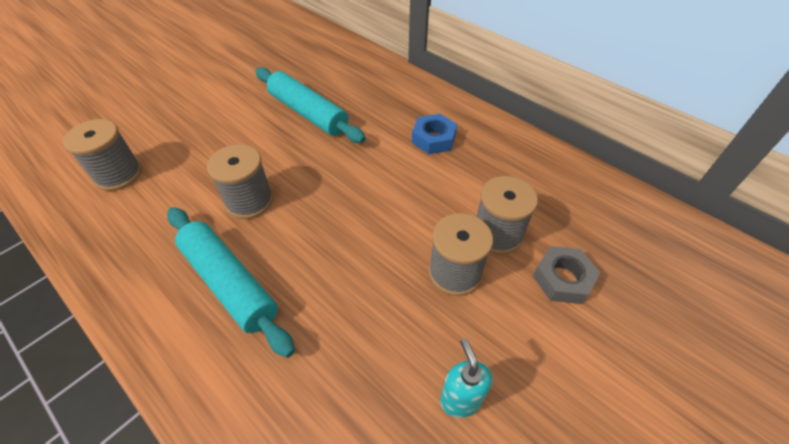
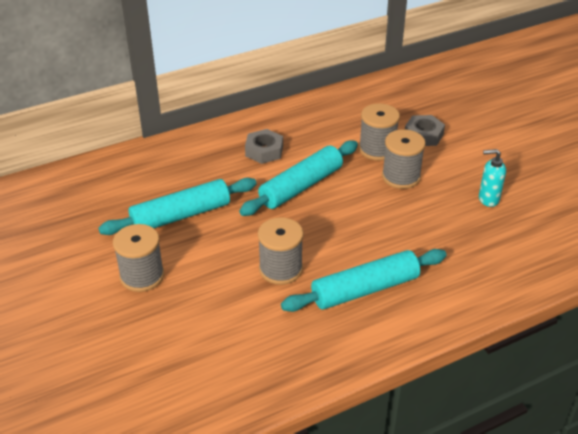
camera: 70 degrees left, 10 degrees down
grey spool [63,119,142,191] -> grey spool moved to [113,224,164,292]
blue nut [412,114,457,154] -> grey nut [245,129,283,164]
none -> turquoise rolling pin [239,140,358,216]

